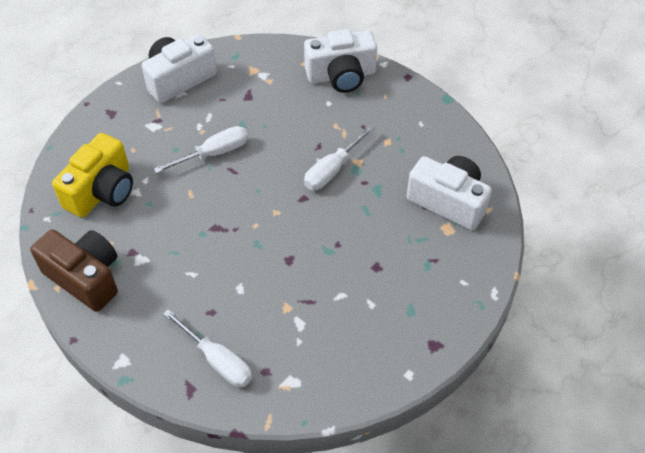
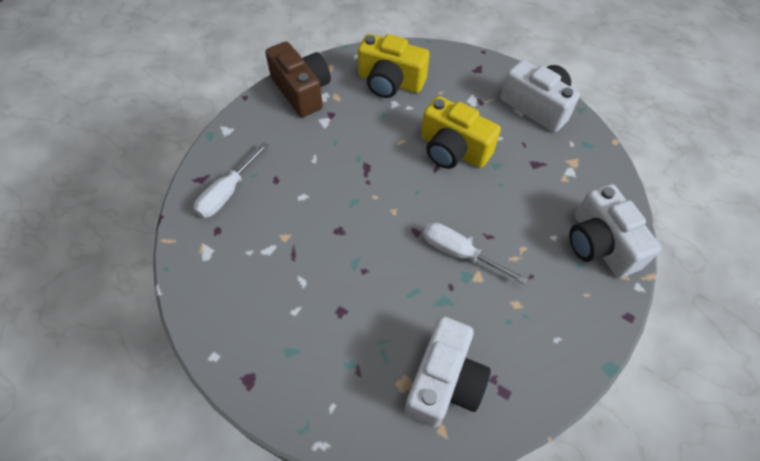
camera: 80 degrees right, 5 degrees up
brown camera [30,229,118,312] -> brown camera turned 60 degrees counterclockwise [265,42,331,117]
white screwdriver [154,126,248,174] -> yellow camera [421,96,501,169]

